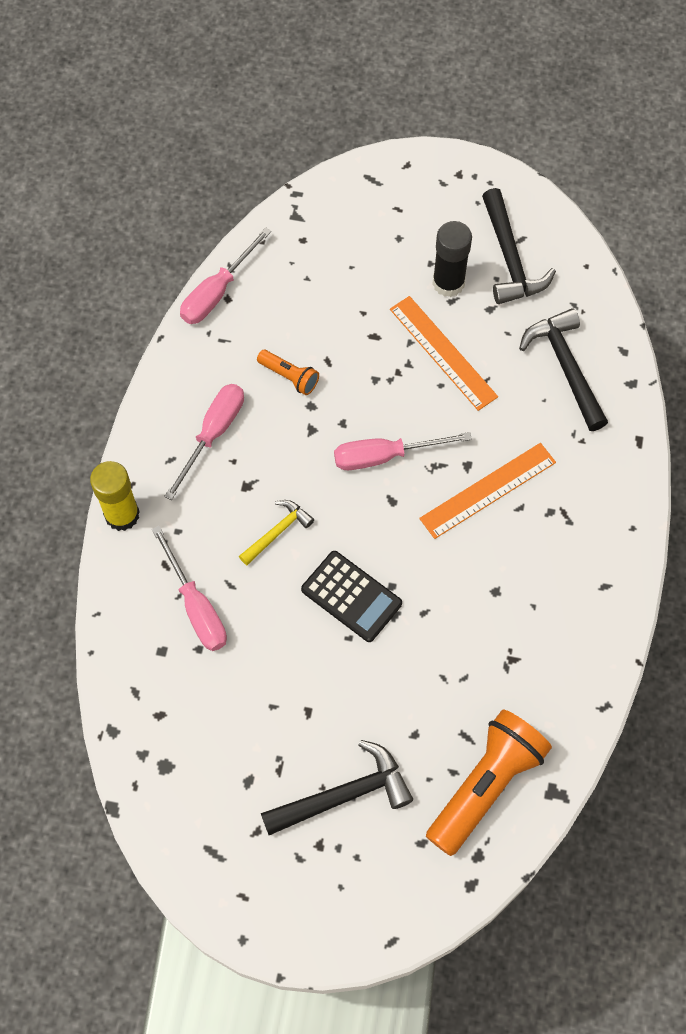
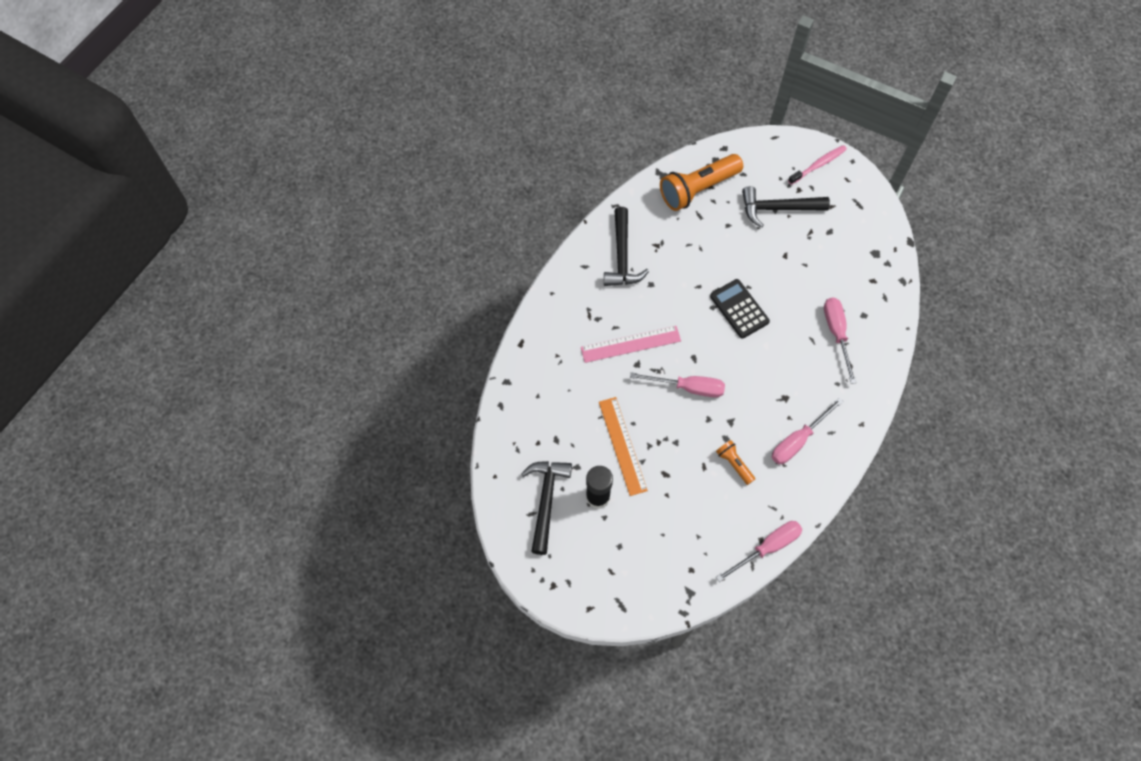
camera: 160 degrees left, 0 degrees up
yellow glue stick [90,461,140,531] -> none
yellow hammer [239,500,314,565] -> none
orange ruler [419,443,556,539] -> pink ruler [581,326,681,363]
black hammer [519,308,608,431] -> black hammer moved to [604,207,649,286]
none -> pink toothbrush [788,145,847,185]

